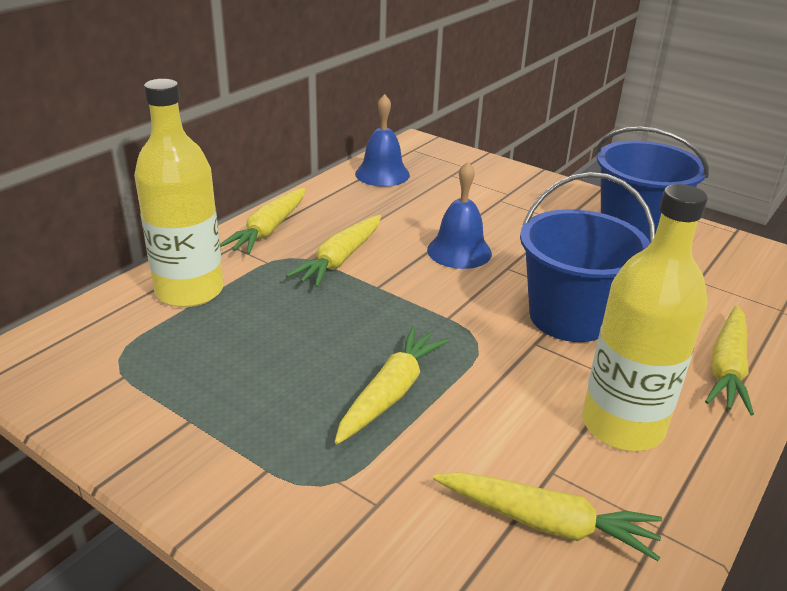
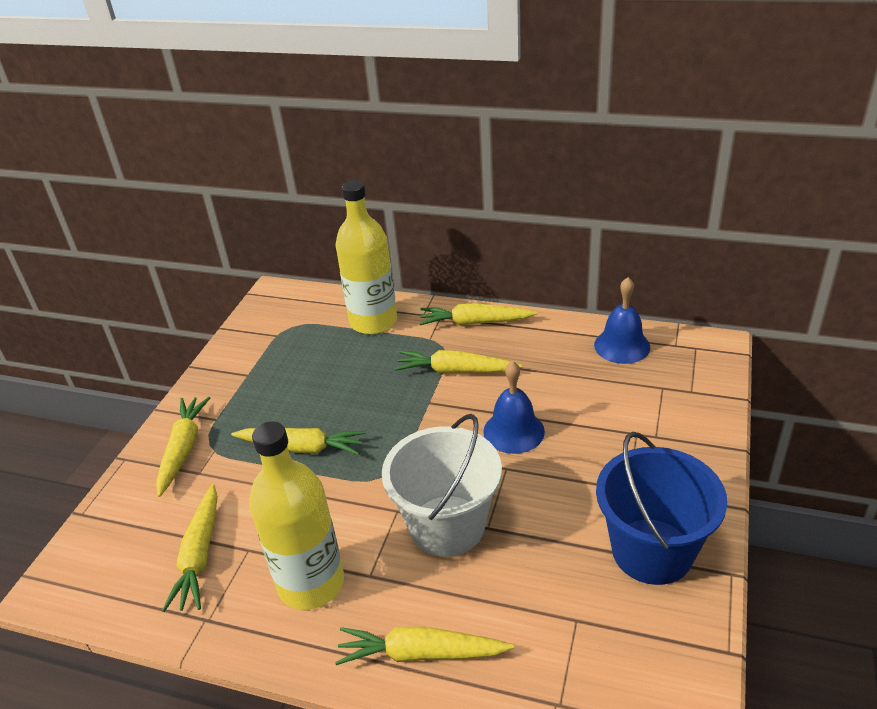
camera: 75 degrees right, 5 degrees up
blue bucket [520,172,655,342] -> white bucket [382,414,502,557]
none -> yellow carrot [156,397,210,497]

